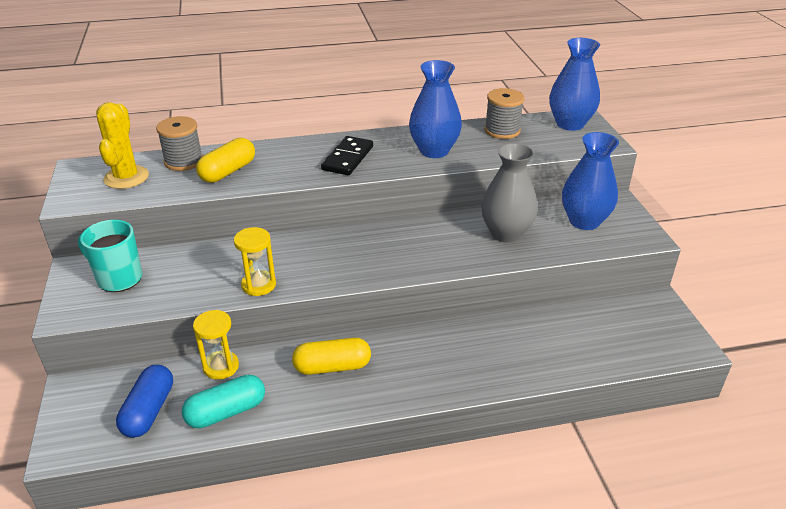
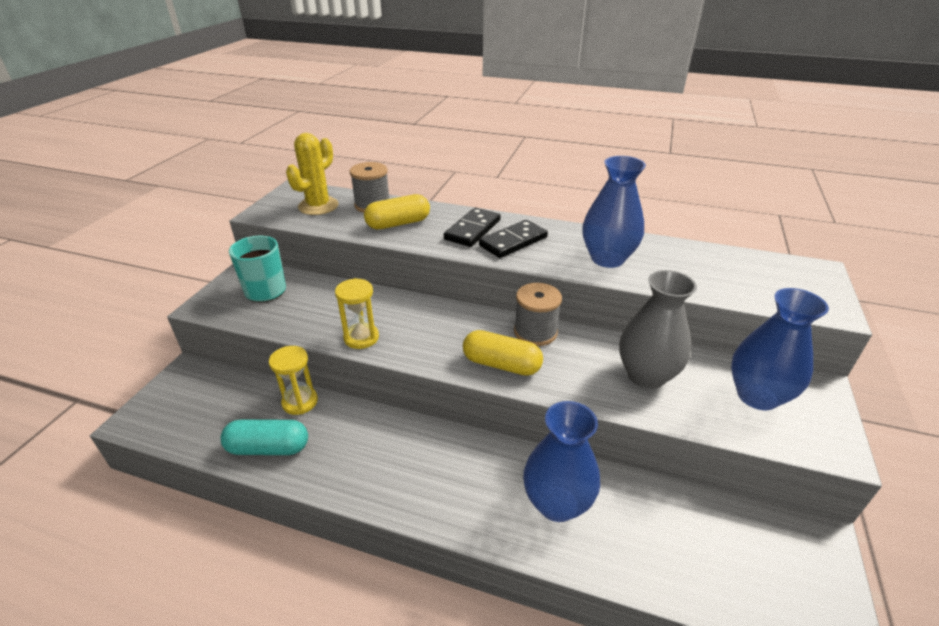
camera: 30 degrees right, 0 degrees up
blue capsule [116,365,173,438] -> none
yellow capsule [292,338,371,375] -> yellow capsule moved to [463,330,543,376]
grey spool [485,88,524,139] -> grey spool moved to [514,283,562,346]
blue vase [549,38,600,131] -> blue vase moved to [523,401,600,522]
none -> black domino [444,208,501,247]

